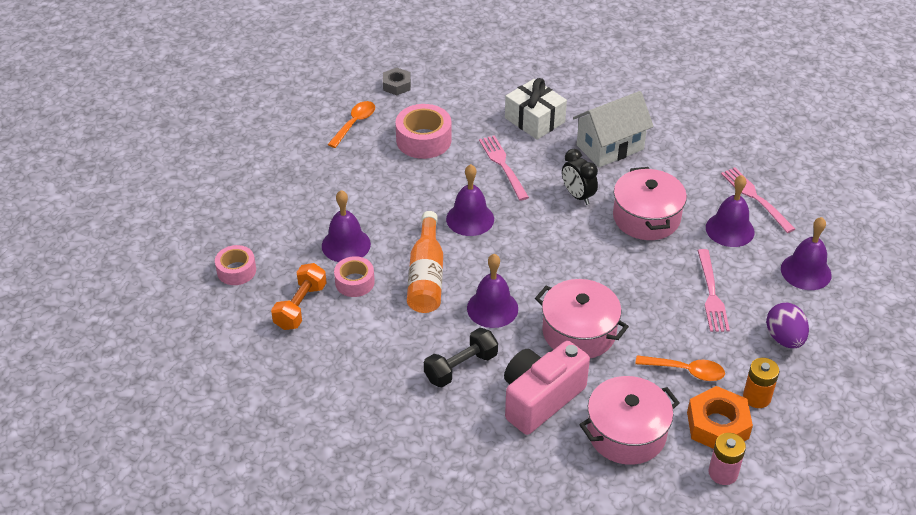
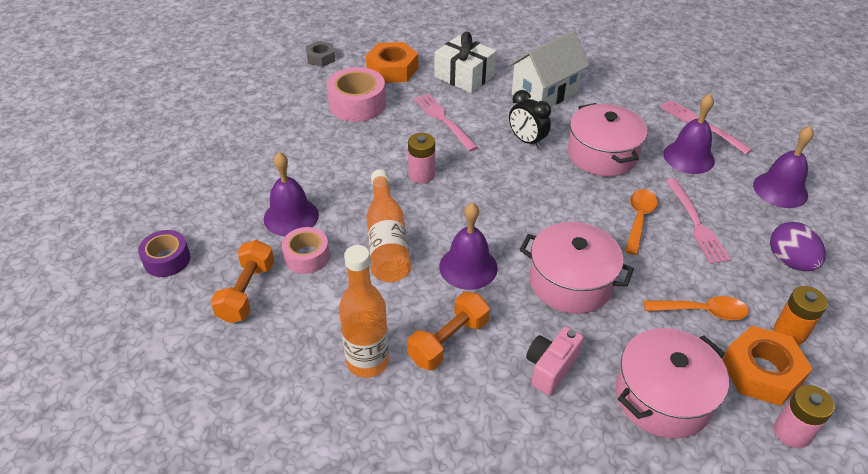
camera: 10 degrees left, 0 degrees up
pink tape [215,245,256,285] -> purple tape [138,230,190,277]
orange spoon [327,101,375,148] -> orange spoon moved to [625,189,657,255]
black dumbbell [424,328,498,387] -> orange dumbbell [407,292,490,370]
purple bell [446,164,494,236] -> pink battery [408,133,435,184]
pink camera [504,341,590,435] -> pink camera [526,327,584,395], size x0.57
none -> orange bottle [339,245,389,378]
none -> orange nut [366,42,418,83]

